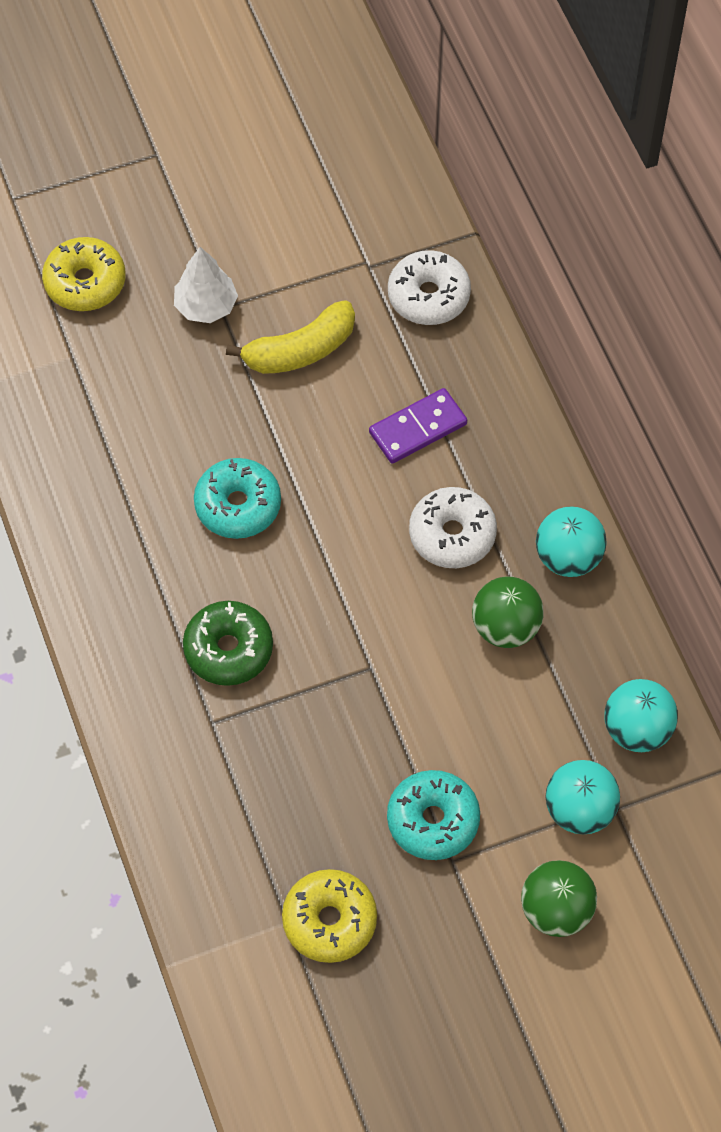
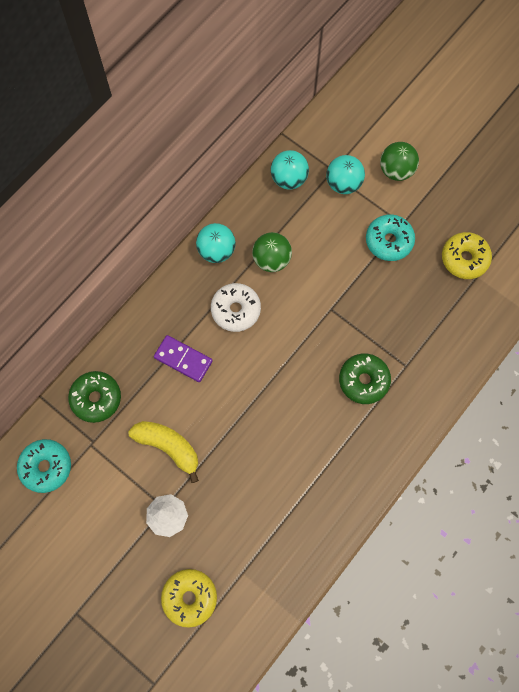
camera: 120 degrees left, 10 degrees up
turquoise donut [194,458,281,539] -> turquoise donut moved to [17,439,71,493]
white donut [388,250,471,325] -> green donut [68,371,121,423]

